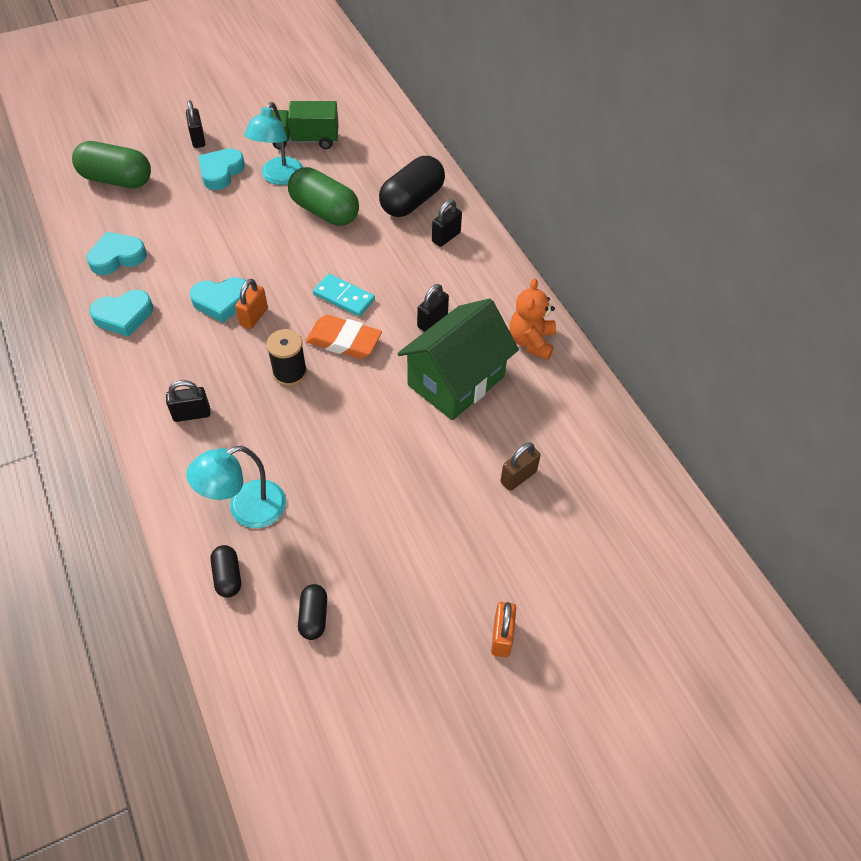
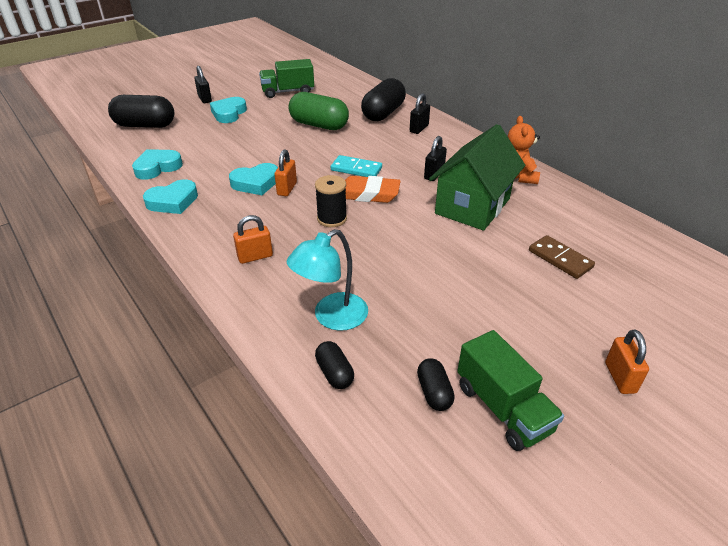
camera: 10 degrees left, 15 degrees down
green capsule [72,141,151,189] -> black capsule [108,95,174,128]
black padlock [166,380,210,422] -> orange padlock [233,215,273,264]
turquoise lamp [244,102,303,185] -> none
brown padlock [500,442,541,491] -> brown domino [529,235,595,279]
none -> green truck [457,330,564,451]

